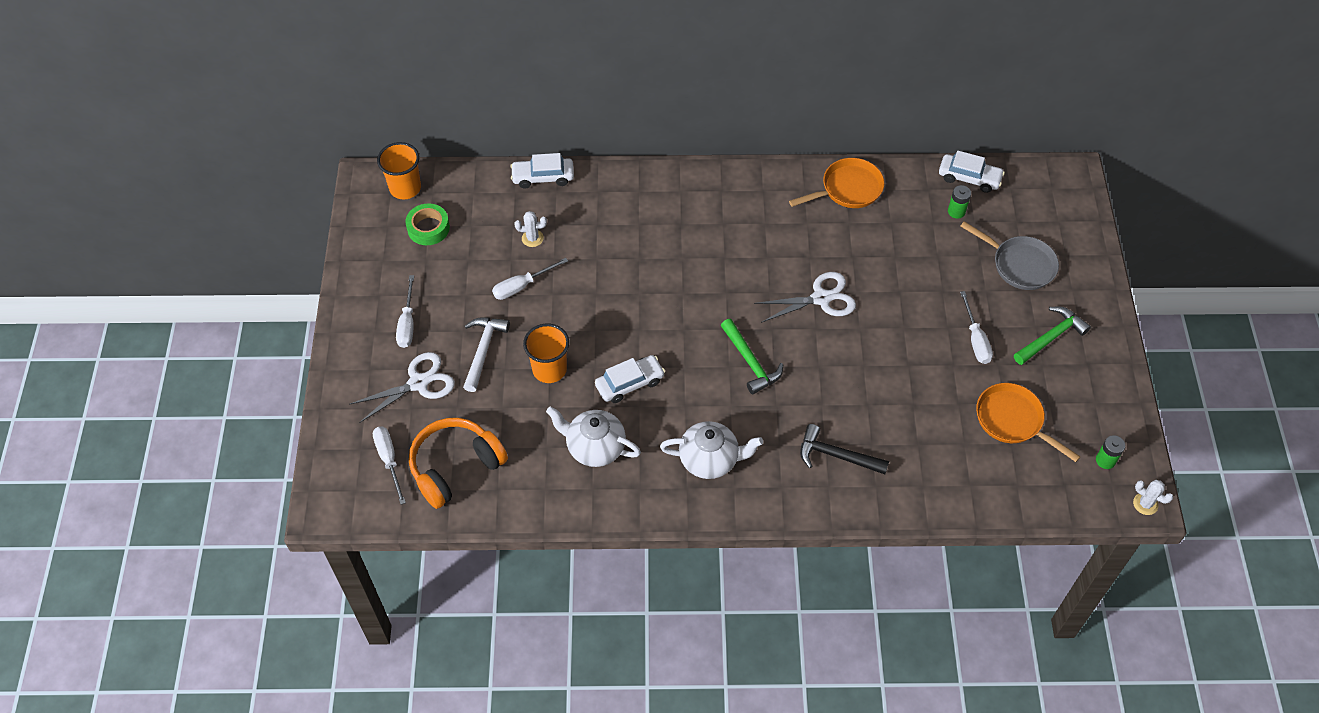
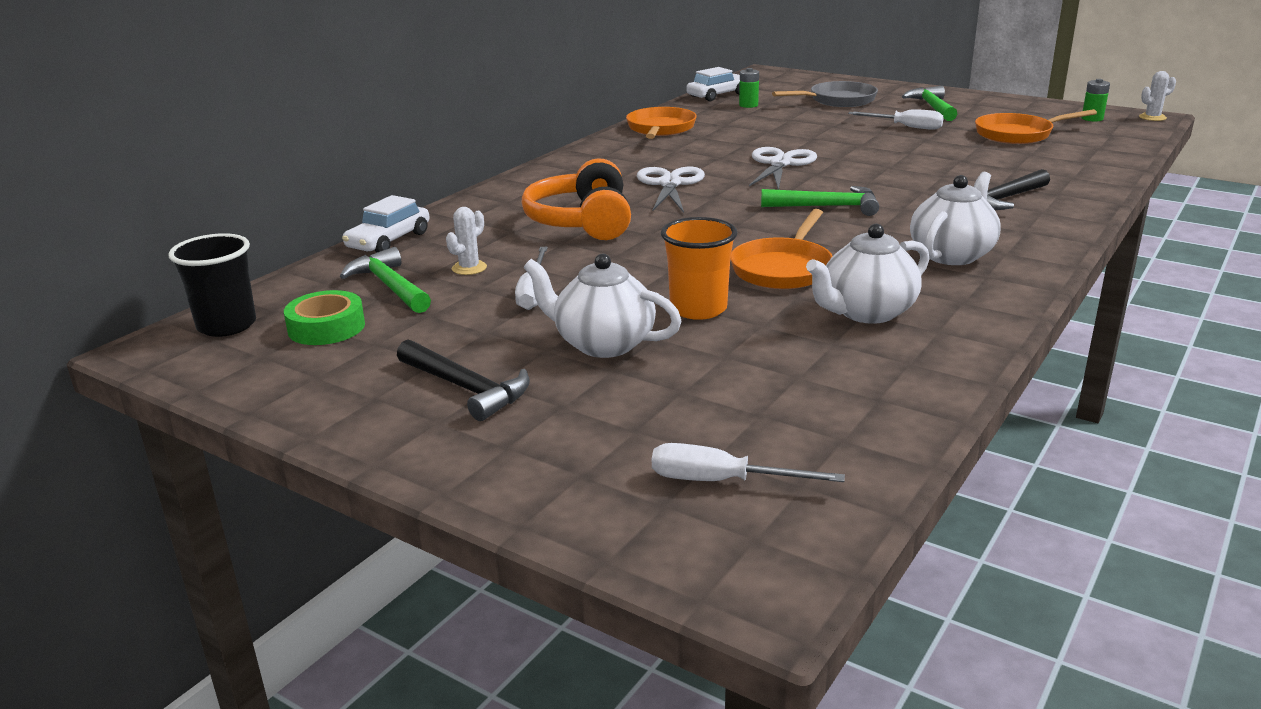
camera: 55 degrees left, 30 degrees down
white scissors [349,352,455,423] -> white scissors moved to [637,167,705,213]
orange cup [377,142,421,200] -> black cup [168,233,256,337]
white screwdriver [396,275,414,348] -> black hammer [397,340,530,421]
orange headphones [409,418,508,509] -> orange headphones moved to [521,158,631,240]
white hammer [463,318,510,392] -> white teapot [523,254,682,358]
white car [595,355,665,403] -> orange pan [731,209,832,289]
none -> green hammer [340,247,431,313]

